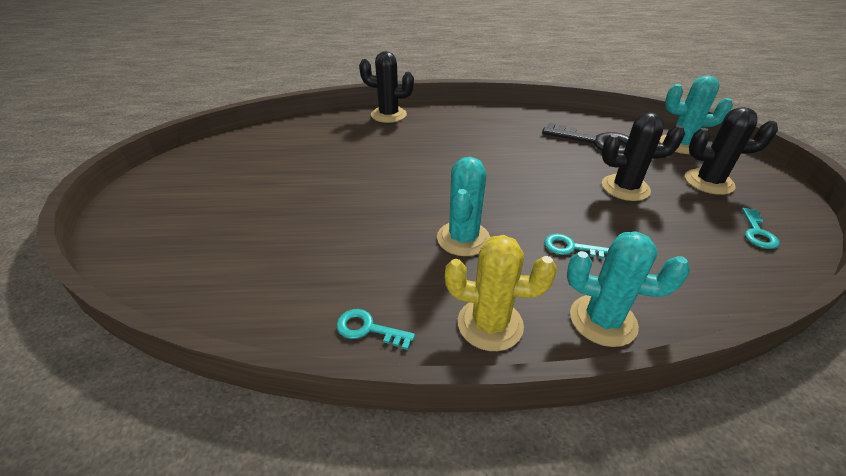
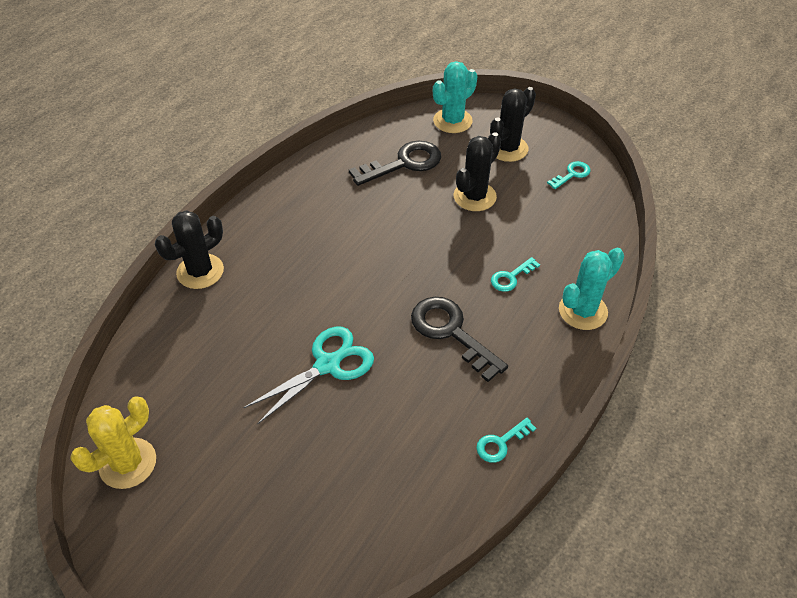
camera: 55 degrees left, 10 degrees up
turquoise cactus [437,157,490,256] -> black key [411,297,508,382]
yellow cactus [445,235,557,351] -> yellow cactus moved to [70,396,156,489]
turquoise key [742,208,779,249] -> turquoise key turned 90 degrees counterclockwise [547,161,590,189]
none -> turquoise scissors [243,327,374,425]

